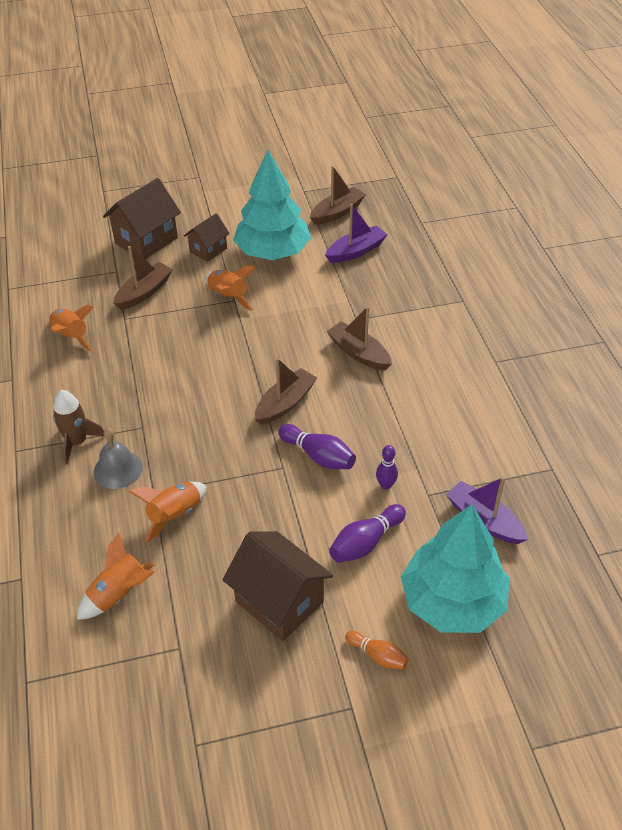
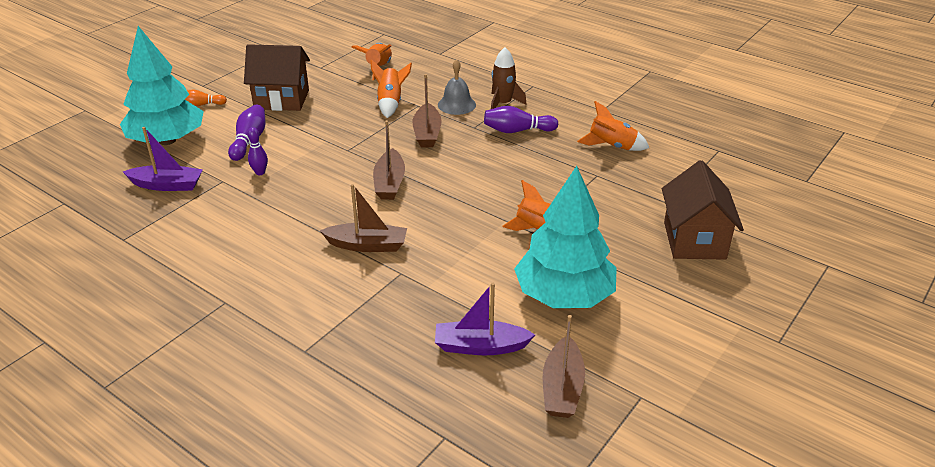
camera: 140 degrees right, 10 degrees down
brown boat [113,246,173,310] -> brown boat moved to [413,74,442,147]
brown house [184,213,230,262] -> none
purple bowling pin [278,424,356,469] -> purple bowling pin moved to [484,106,558,133]
purple boat [325,204,388,263] -> purple boat turned 75 degrees clockwise [435,283,535,355]

